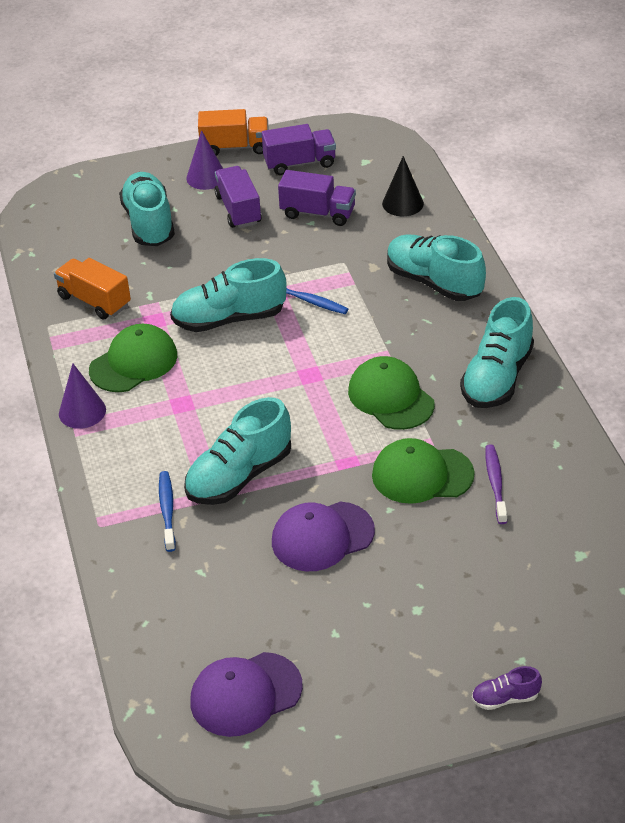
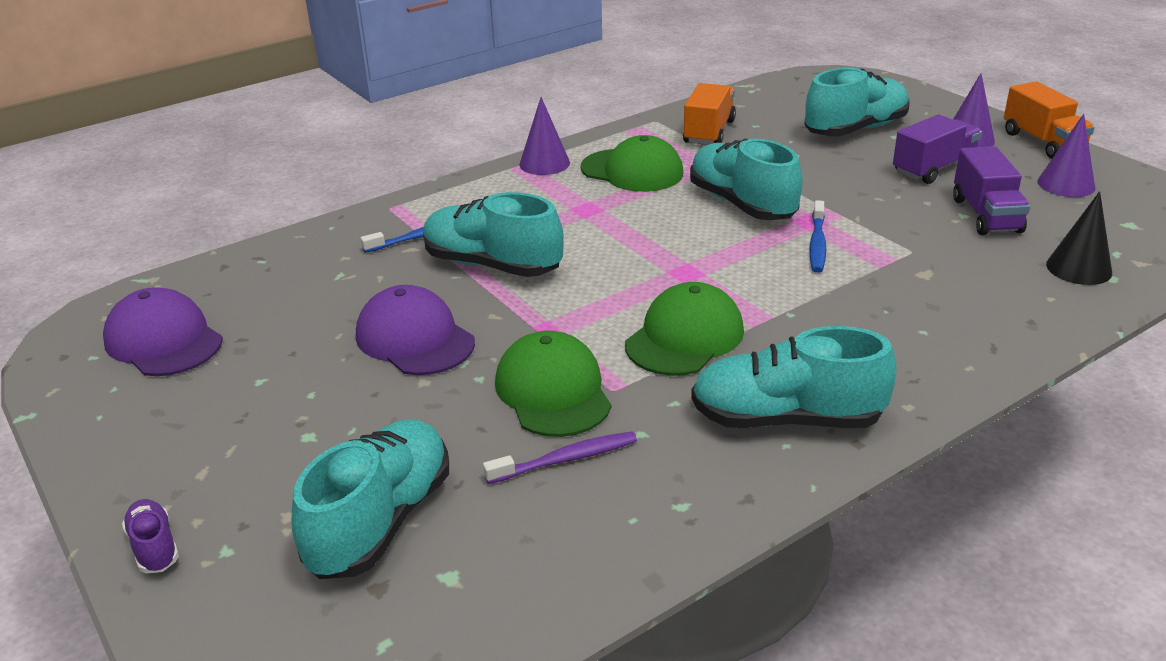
camera: 70 degrees right, 10 degrees down
purple truck [262,124,336,175] -> purple cone [1037,114,1095,197]
turquoise shoe [387,234,486,301] -> turquoise shoe moved to [292,419,449,579]

